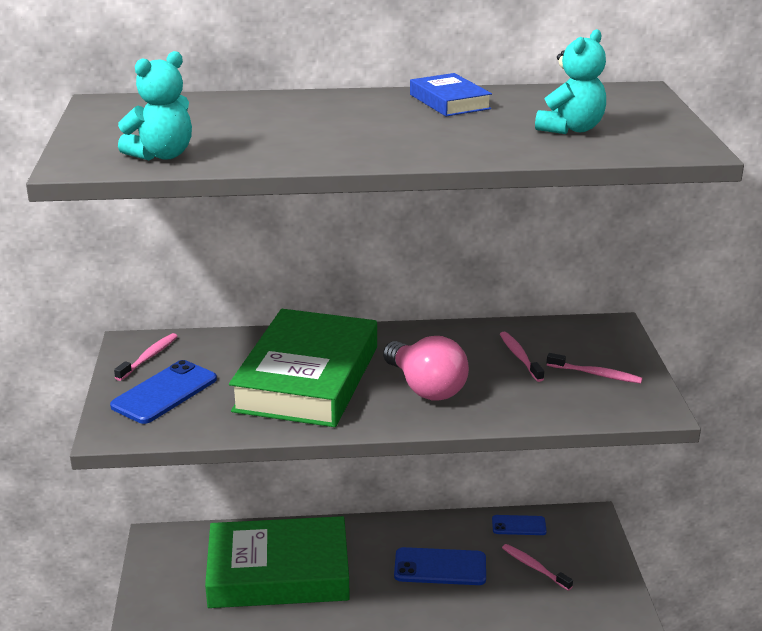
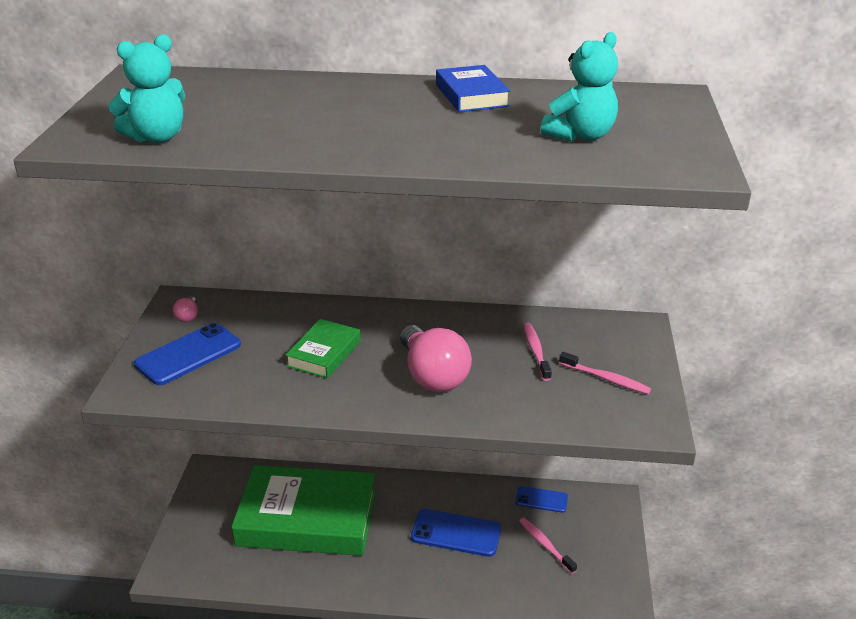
camera: 10 degrees right, 5 degrees up
pink toothbrush [114,333,178,381] -> pink light bulb [173,296,198,322]
green book [229,309,377,427] -> green book [285,319,361,379], size x0.46

